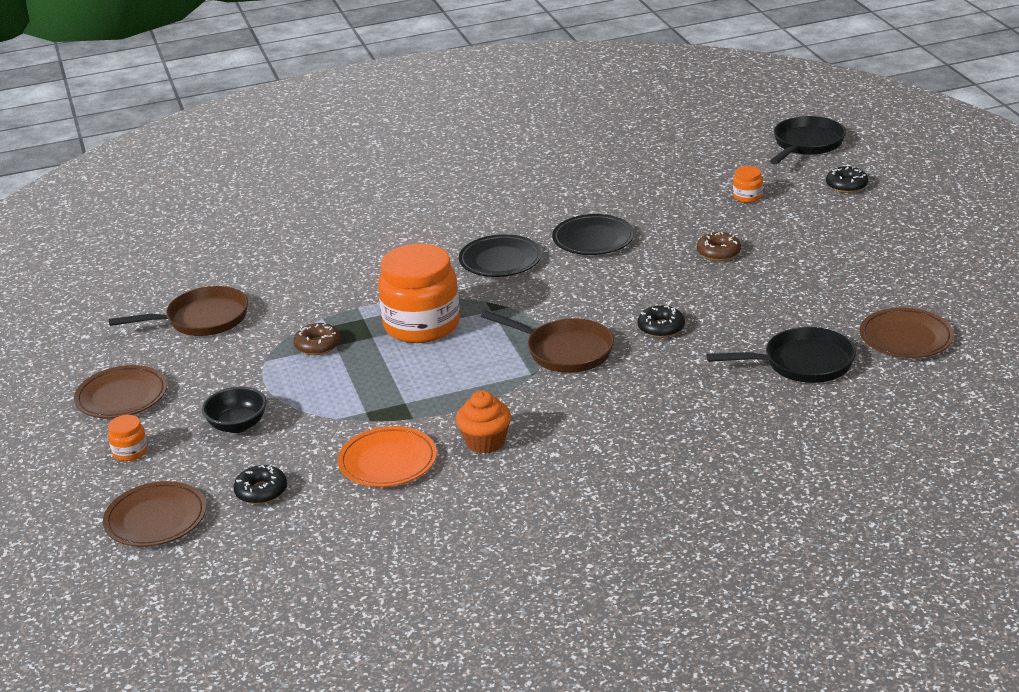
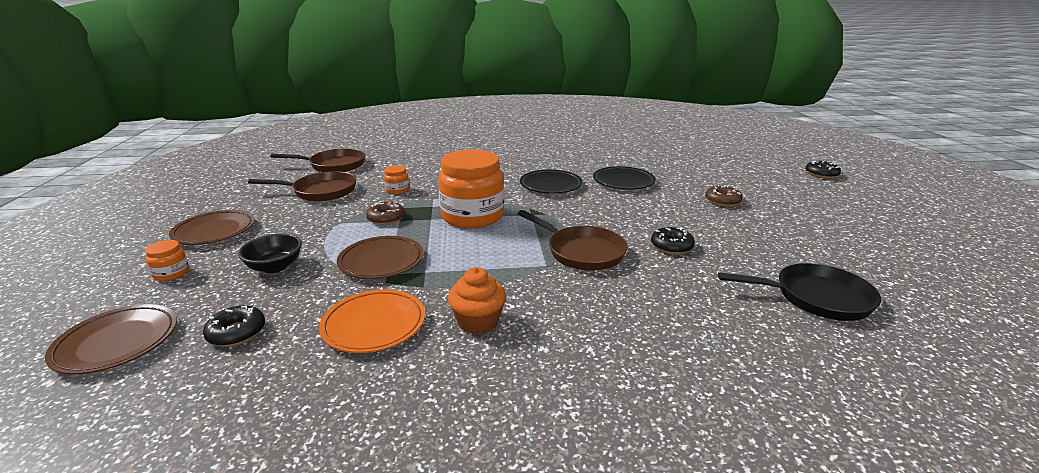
camera: 10 degrees right, 5 degrees down
orange jar [733,166,763,203] -> orange jar moved to [384,165,409,194]
black pan [770,116,846,165] -> none
brown plate [860,308,954,358] -> brown plate moved to [337,236,424,279]
none -> brown pan [270,148,366,172]

